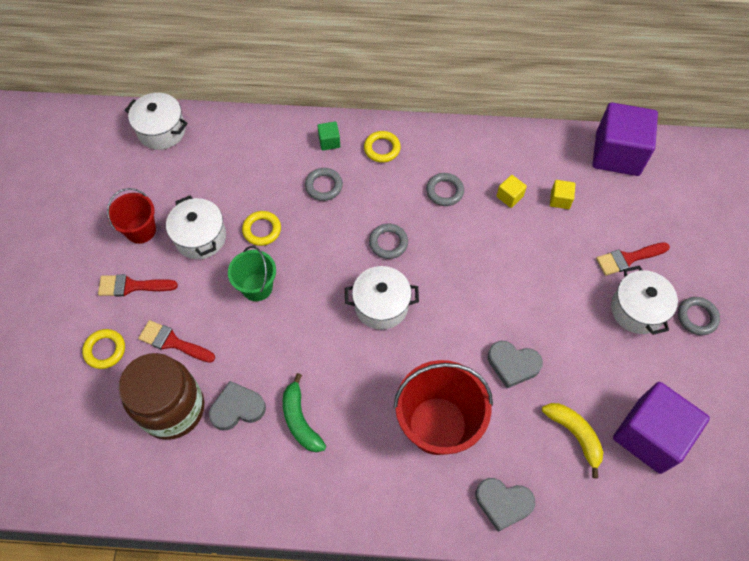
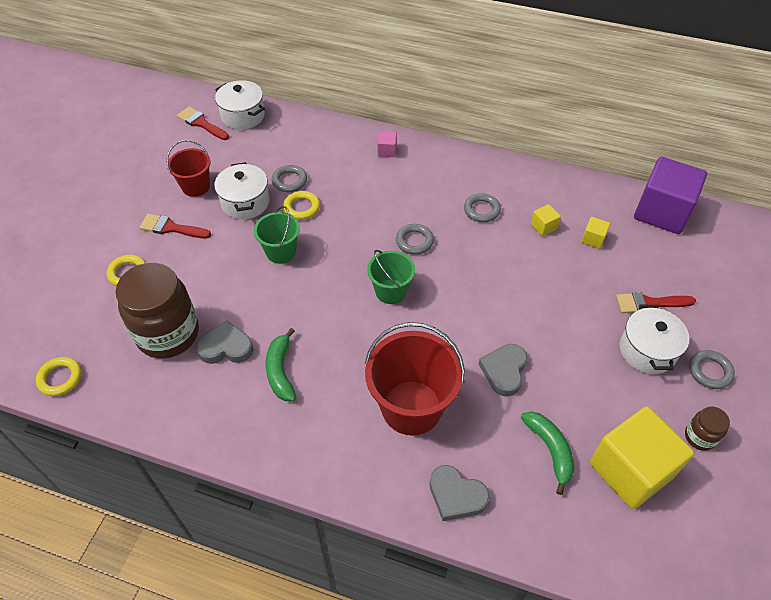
camera: 15 degrees right, 10 degrees down
red brush [138,320,215,363] -> red brush moved to [177,106,229,140]
grey ring [305,168,343,201] -> grey ring moved to [272,165,307,192]
green cube [317,122,340,151] -> pink cube [377,131,397,157]
white pot [345,266,419,330] -> green bucket [367,250,415,304]
yellow ring [364,131,401,163] -> yellow ring moved to [36,357,82,396]
grey heart [488,341,543,388] -> grey heart turned 75 degrees clockwise [479,344,527,397]
yellow banana [542,403,603,478] -> green banana [521,411,574,495]
purple cube [613,382,710,474] -> yellow cube [590,406,694,509]
none -> brown jar [685,407,730,451]

